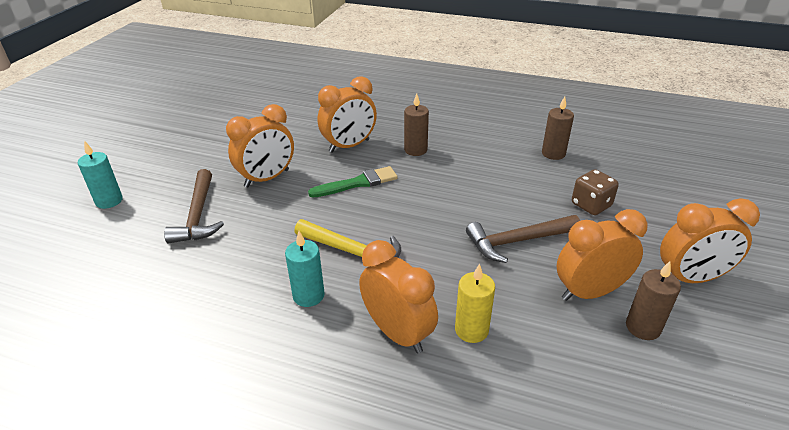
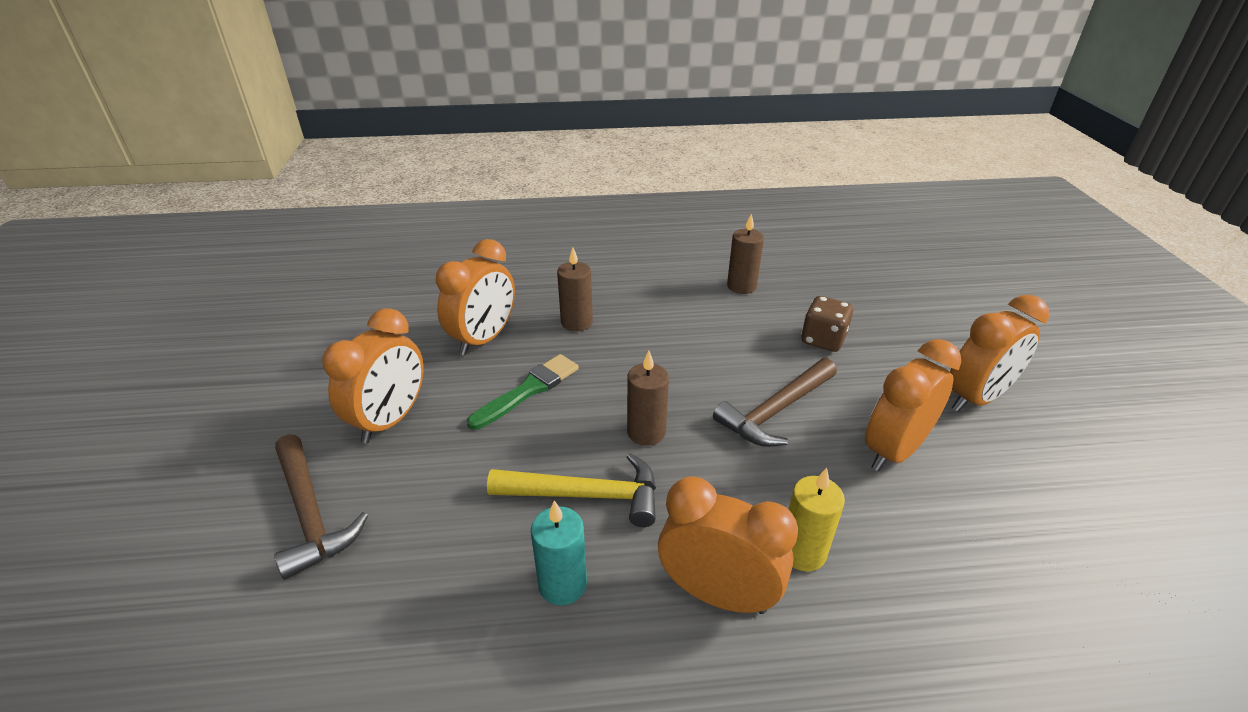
camera: 25 degrees left, 0 degrees up
turquoise candle [78,141,123,209] -> none
brown candle [626,261,681,340] -> brown candle moved to [627,351,669,446]

